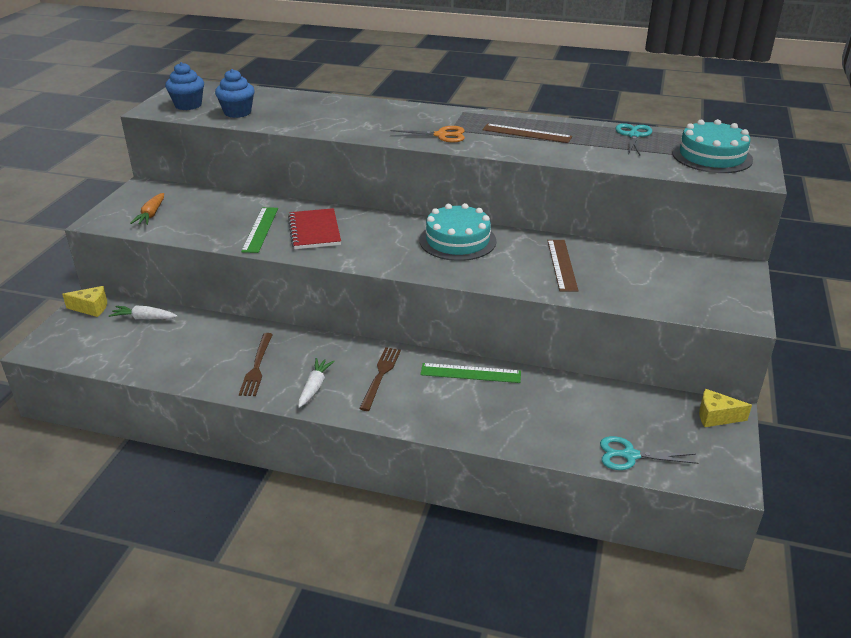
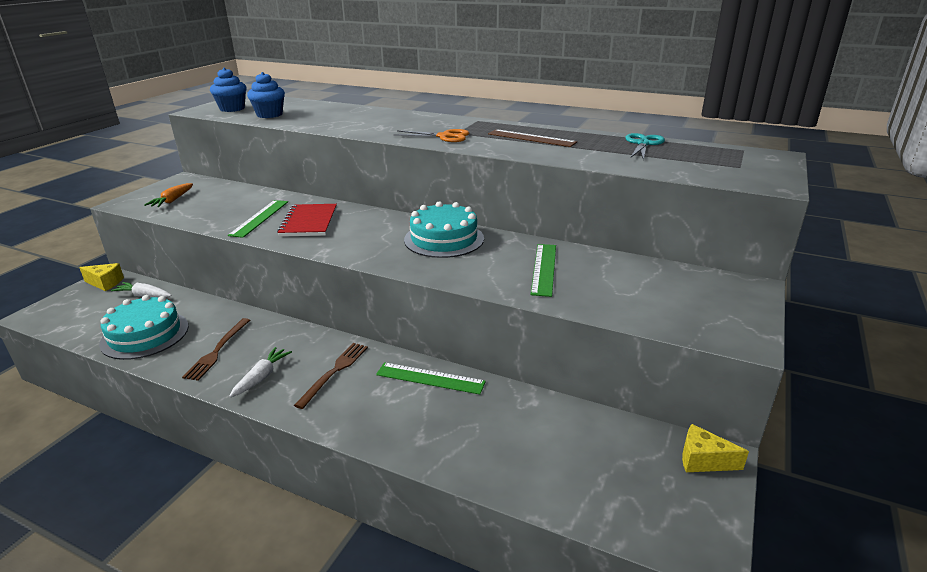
camera: 10 degrees right, 5 degrees down
brown ruler [547,240,578,292] -> green ruler [531,244,556,297]
turquoise scissors [600,436,698,470] -> none
turquoise cake [672,119,753,173] -> turquoise cake moved to [99,295,189,360]

